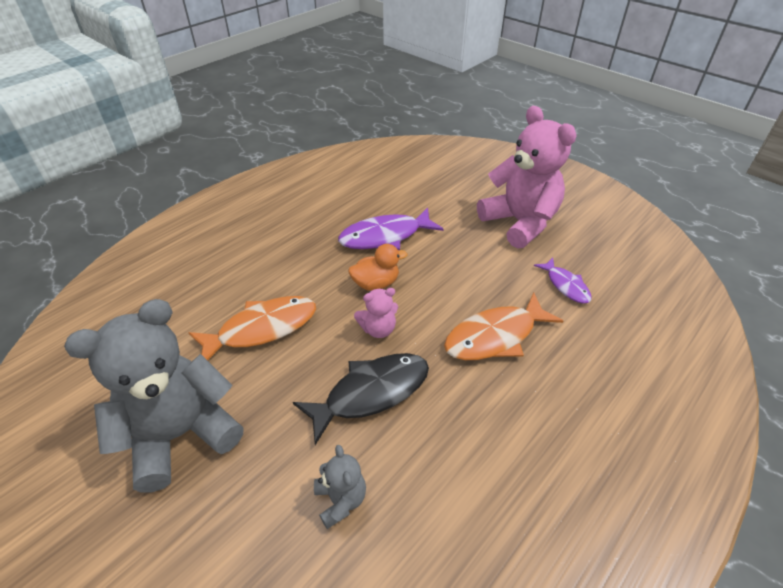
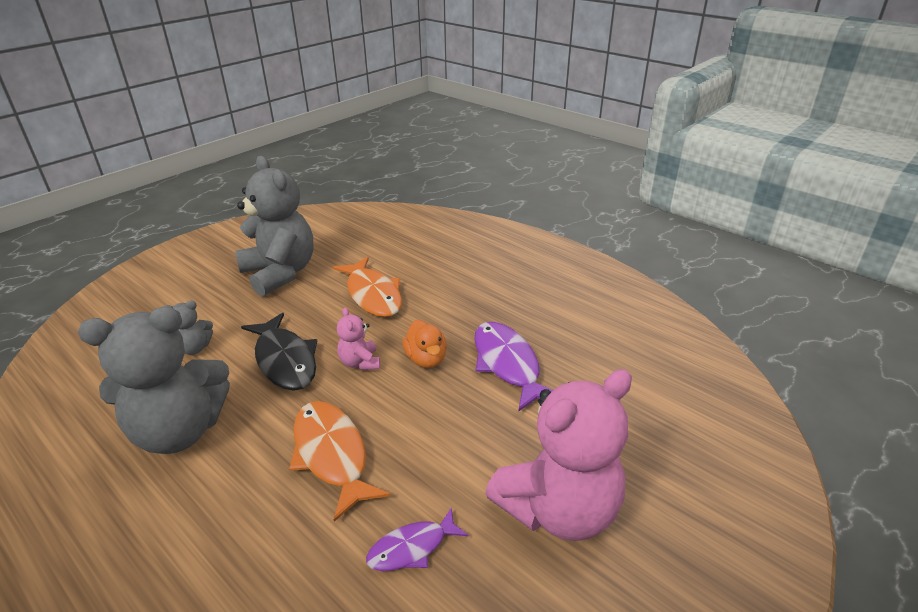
camera: 90 degrees right, 10 degrees down
none -> grey teddy bear [78,307,230,454]

